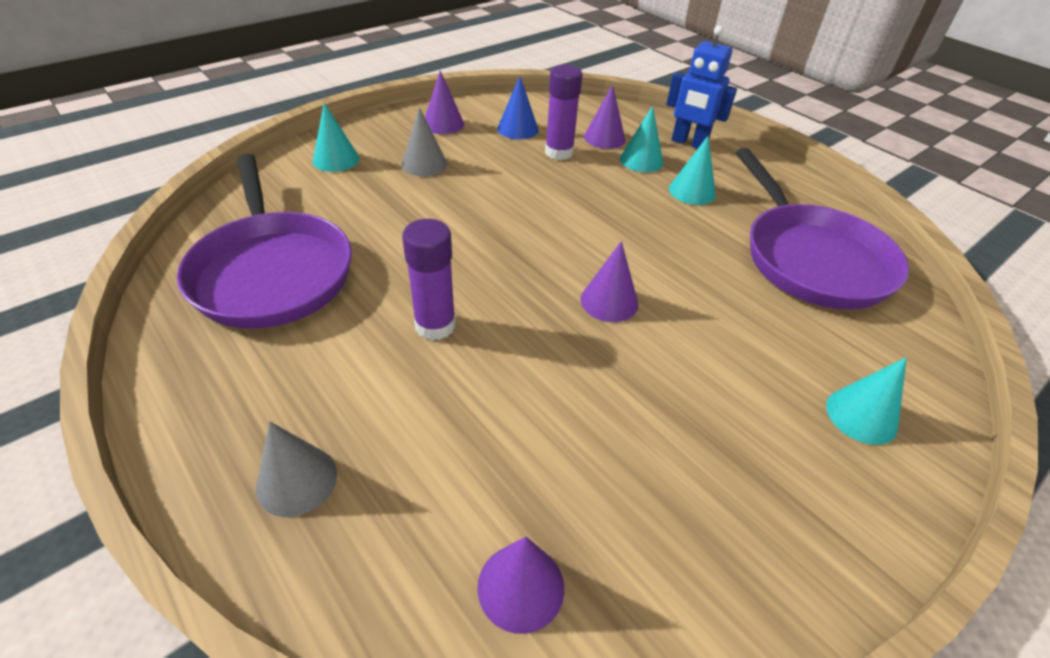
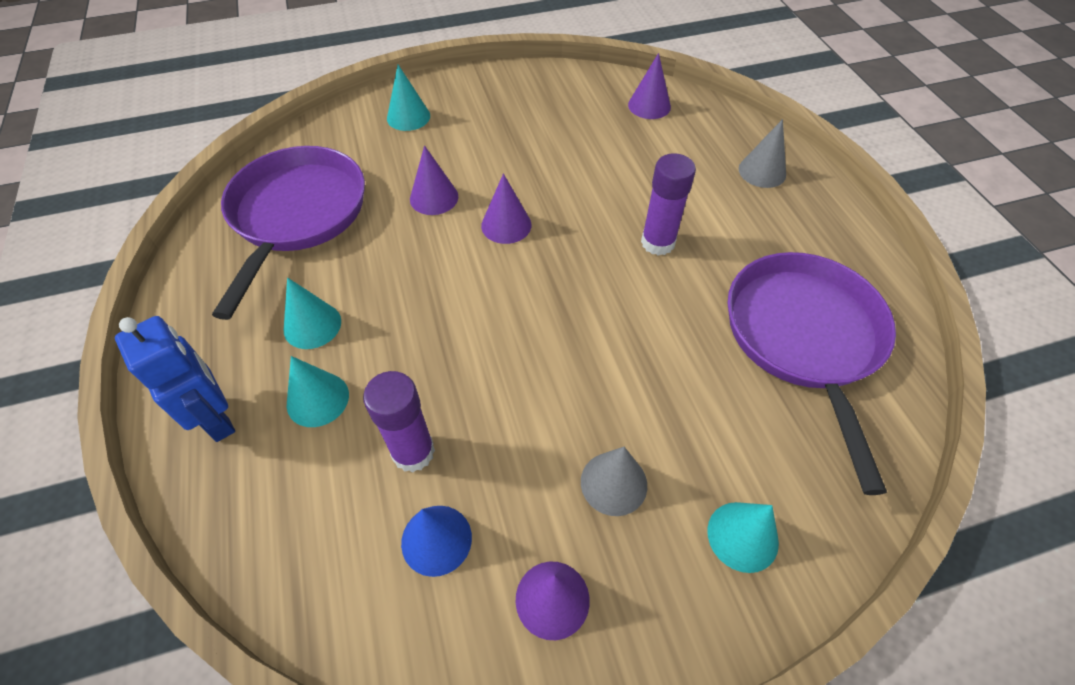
camera: 155 degrees left, 10 degrees up
purple cone [584,85,625,149] -> purple cone moved to [410,145,458,215]

